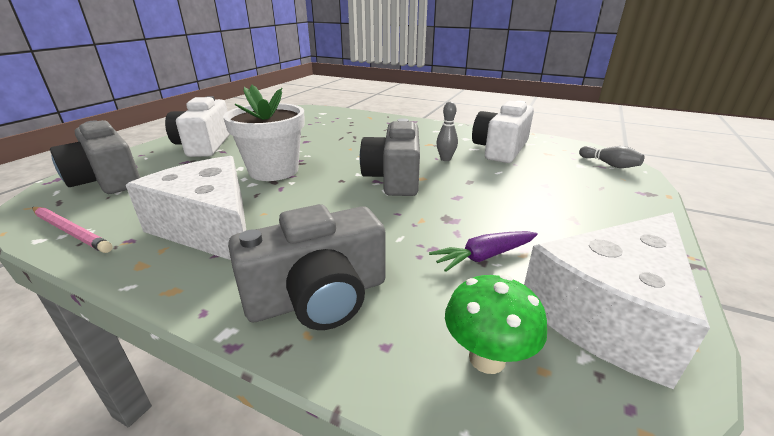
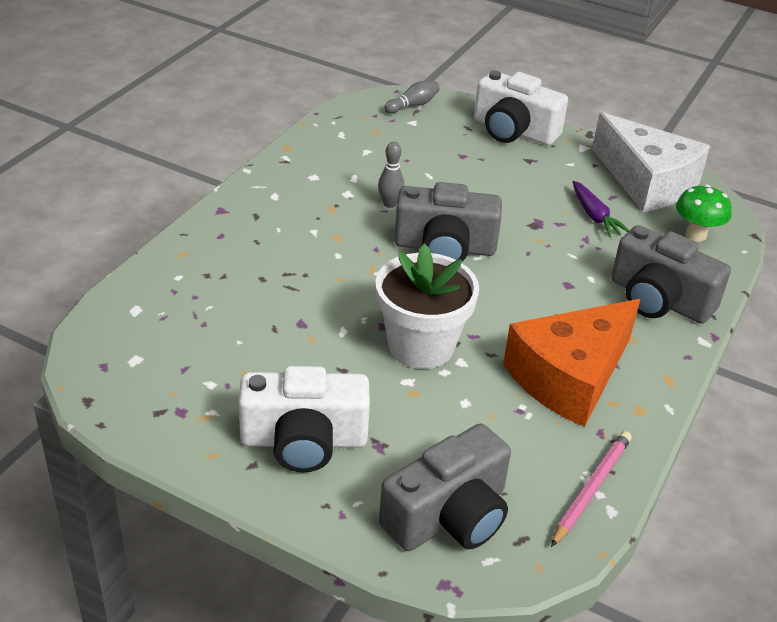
camera: 90 degrees left, 10 degrees up
white cheese [126,156,246,260] -> orange cheese [503,299,640,427]
grey camera [228,204,386,330] -> grey camera turned 150 degrees clockwise [611,225,731,324]
white camera [472,101,534,163] -> white camera moved to [474,70,568,146]

